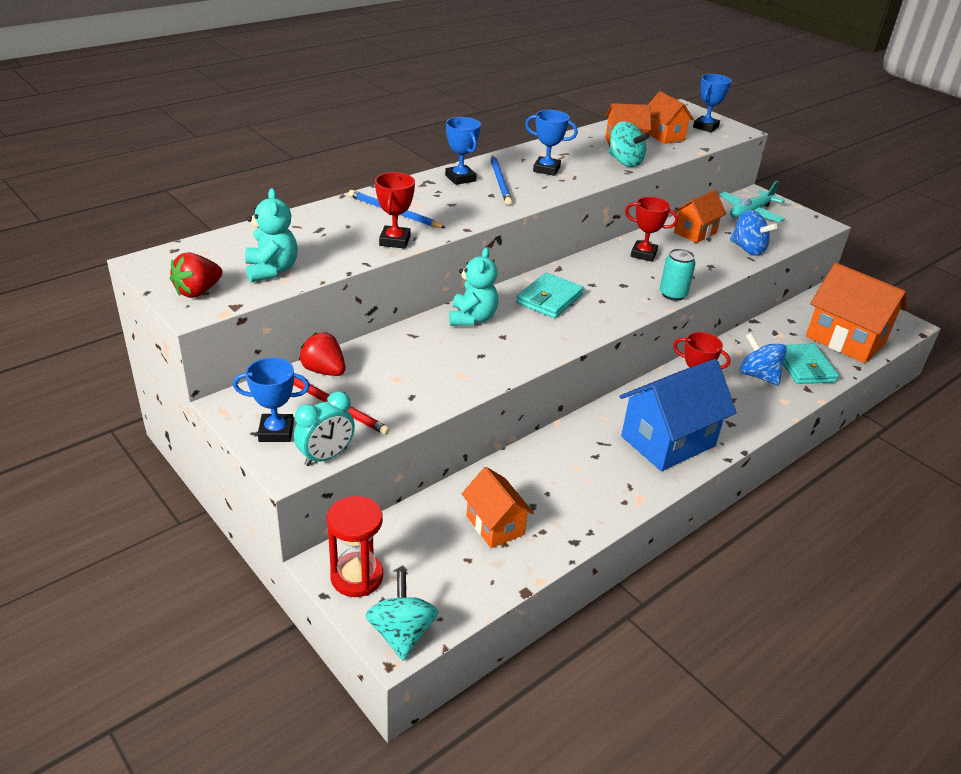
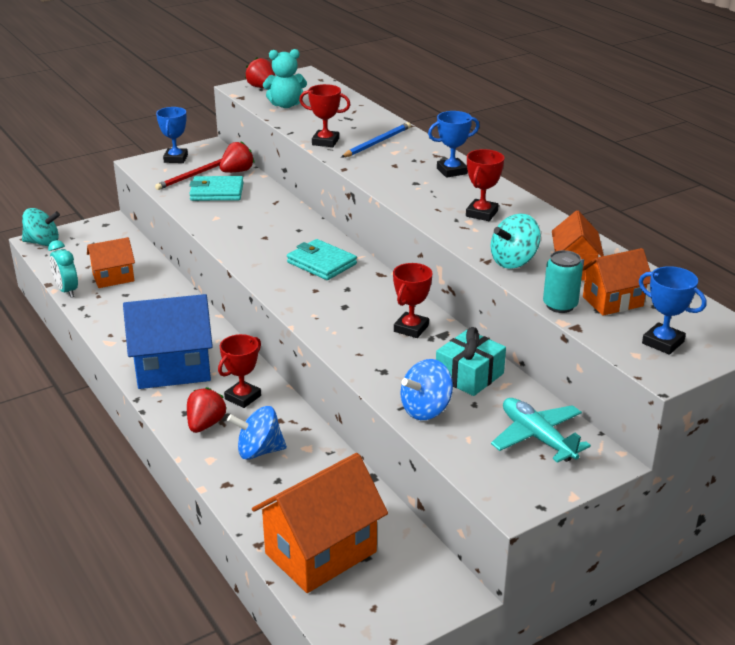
camera: 100 degrees right, 5 degrees down
turquoise clock [294,391,355,466] -> turquoise clock moved to [48,240,78,298]
red hourglass [327,496,383,597] -> none
turquoise teddy bear [449,248,498,326] -> none
blue pencil [491,155,512,205] -> none
blue trophy [525,110,578,176] -> red trophy [466,149,504,221]
blue house [619,359,737,471] -> blue house turned 75 degrees counterclockwise [123,294,213,389]
turquoise can [660,249,696,301] -> turquoise can moved to [543,250,583,313]
orange house [674,190,726,243] -> turquoise gift [436,327,506,396]
blue spinning top [740,333,787,386] -> blue spinning top turned 150 degrees counterclockwise [227,406,287,459]
turquoise wallet [783,344,839,384] -> turquoise wallet moved to [189,176,244,201]
none -> red strawberry [187,387,227,433]

